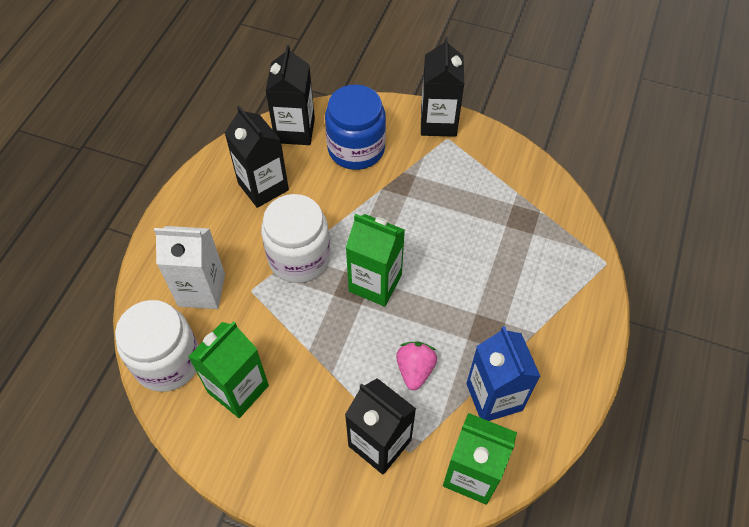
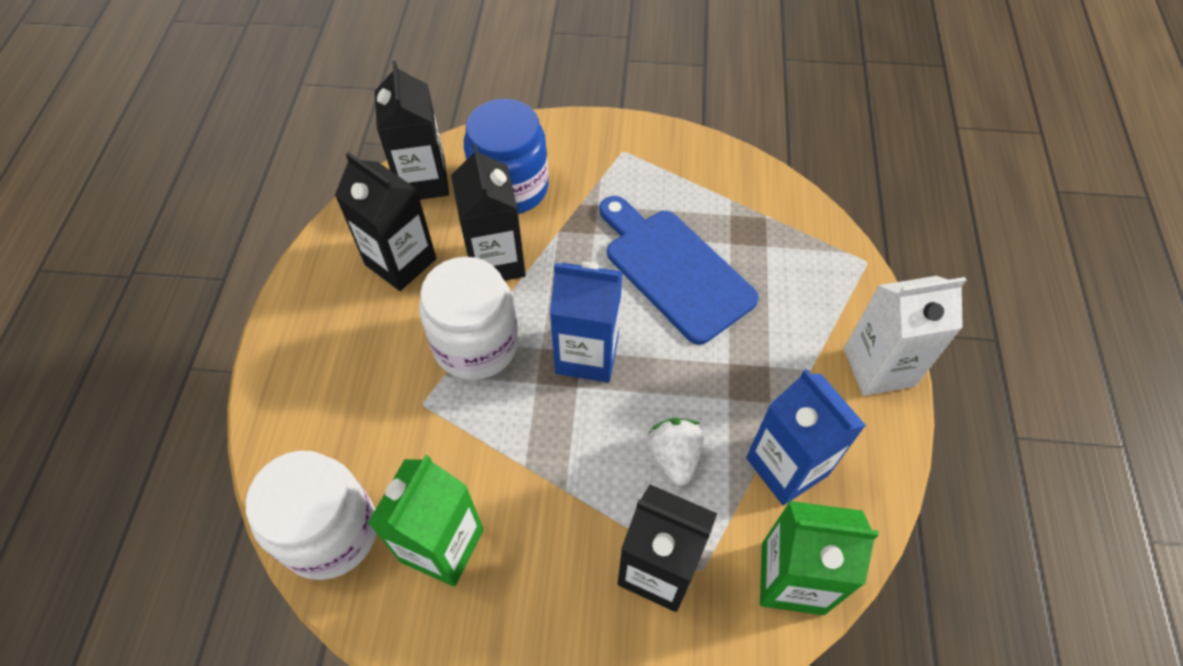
camera: 15 degrees left, 0 degrees up
white carton [154,226,225,309] -> white carton moved to [844,276,966,396]
green carton [346,214,405,307] -> blue carton [550,262,623,383]
pink strawberry [396,342,437,390] -> white strawberry [648,418,704,486]
black carton [421,37,464,137] -> black carton moved to [451,144,526,281]
none -> blue cutting board [600,196,759,345]

